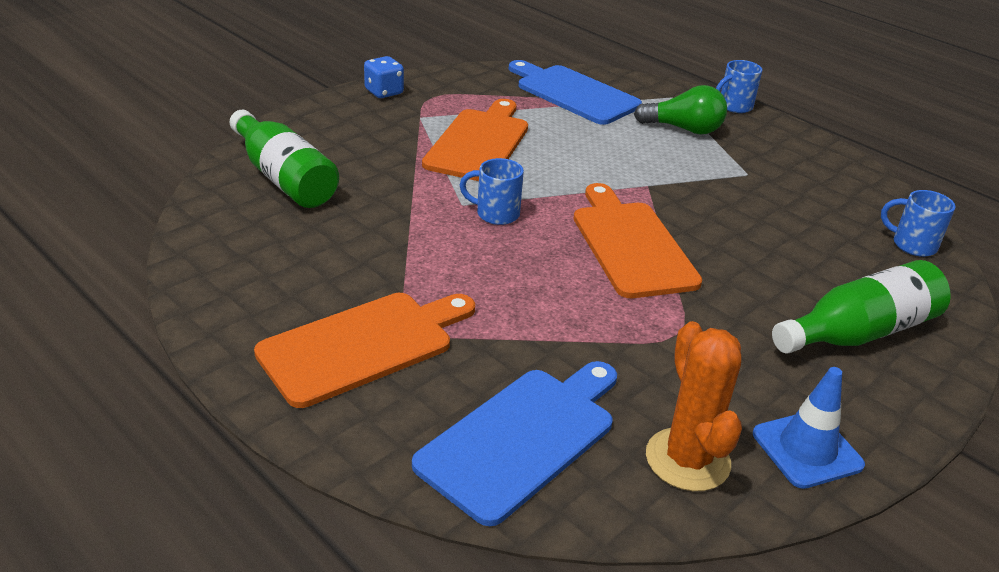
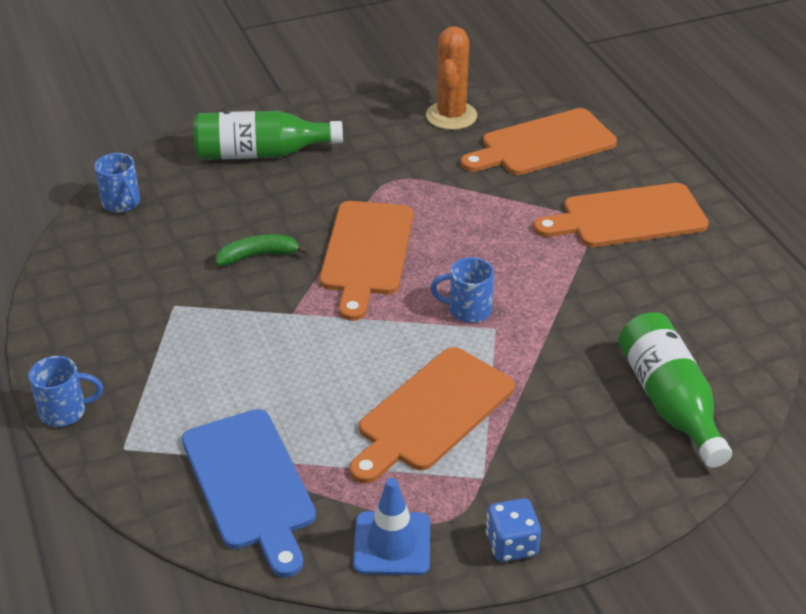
camera: 155 degrees left, 5 degrees up
blue cutting board [412,361,617,526] -> orange cutting board [461,108,617,175]
blue mug [460,158,524,225] -> blue mug turned 150 degrees clockwise [430,257,494,323]
green light bulb [634,85,727,135] -> none
blue traffic cone [753,367,865,489] -> blue traffic cone moved to [353,478,430,575]
none -> green banana [215,234,309,266]

